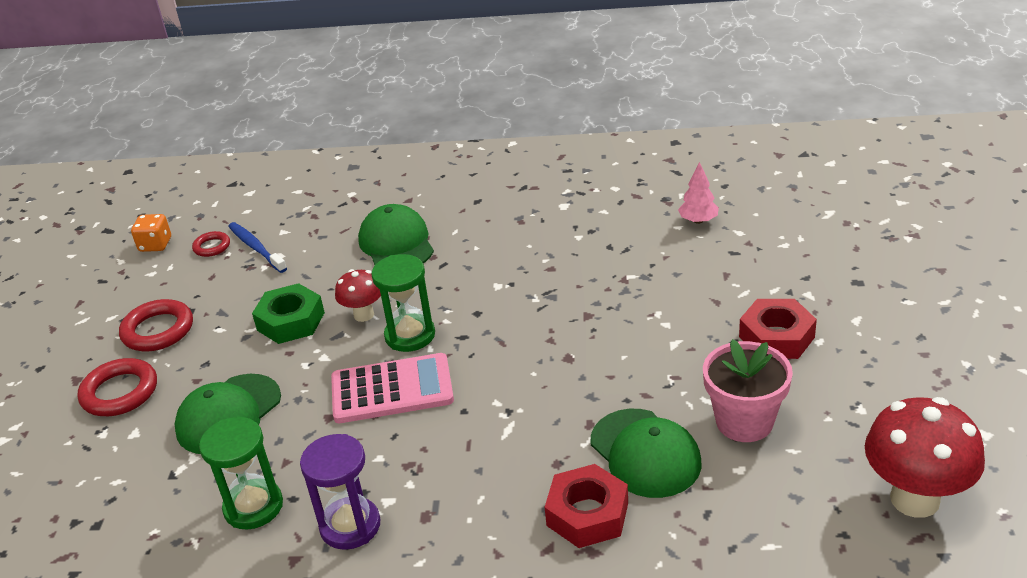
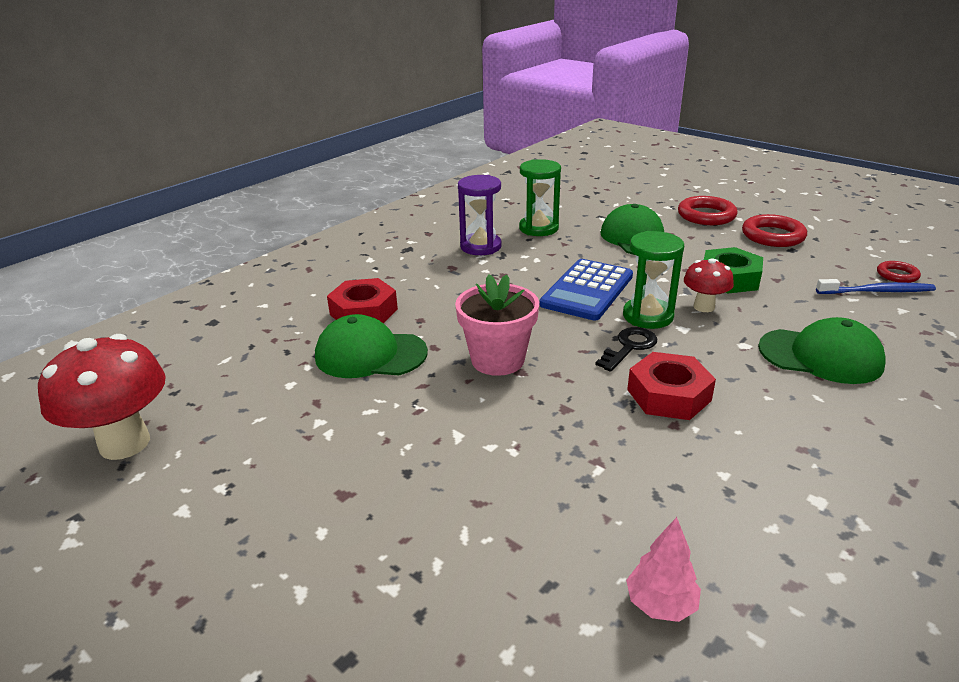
camera: 125 degrees right, 5 degrees down
orange dice [131,214,171,252] -> none
pink calculator [331,353,454,423] -> blue calculator [540,259,633,321]
pink flower pot [703,339,793,442] -> pink flower pot moved to [455,274,539,376]
red nut [739,299,817,359] -> red nut moved to [627,352,716,420]
none -> black key [595,327,657,372]

